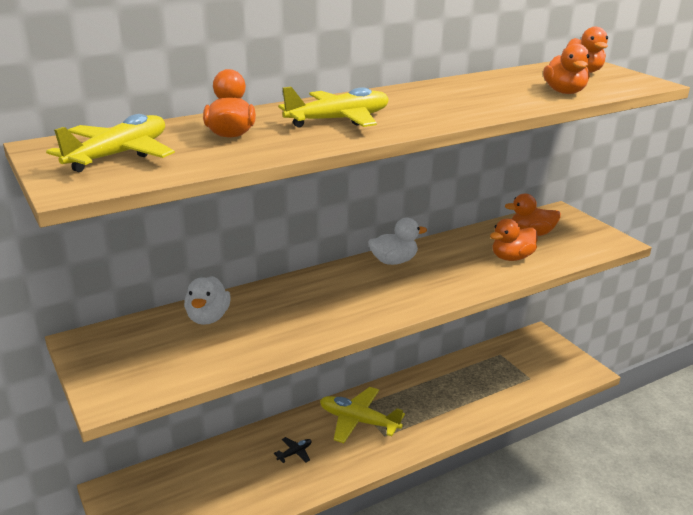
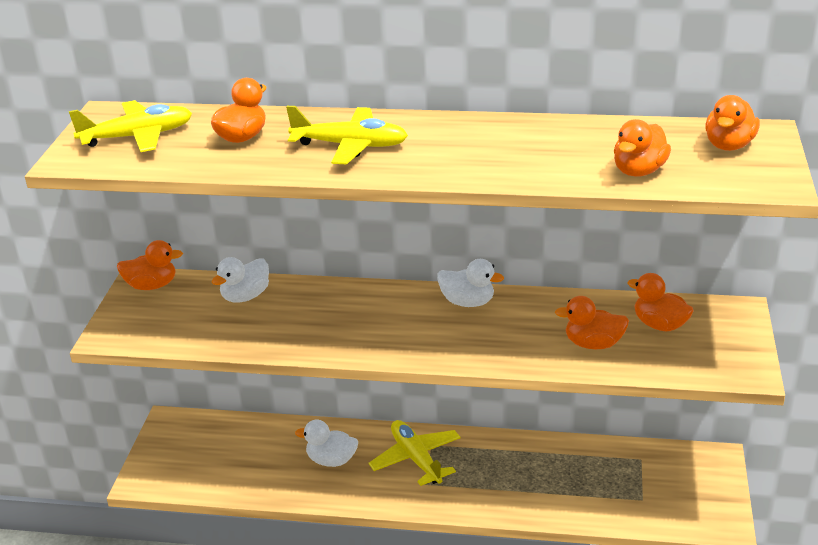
camera: 40 degrees right, 5 degrees up
black plane [274,437,312,463] -> white duck [295,420,358,467]
none -> orange duck [117,240,183,290]

